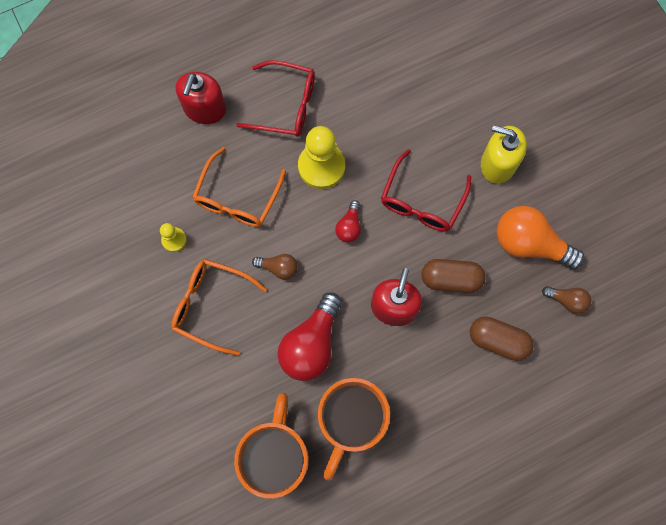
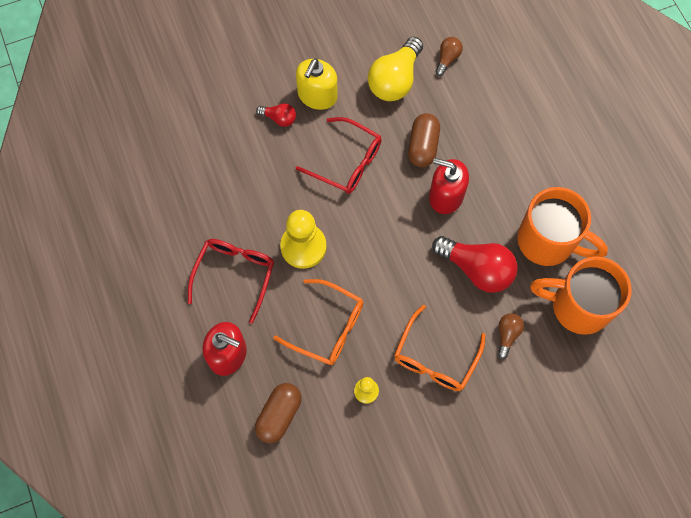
camera: 85 degrees left, 5 degrees down
brown light bulb [252,254,298,280] -> brown light bulb moved to [498,313,524,359]
red light bulb [335,200,361,243] -> red light bulb moved to [256,103,296,127]
brown capsule [470,317,534,361] -> brown capsule moved to [255,383,301,443]
orange light bulb [496,206,585,269] -> yellow light bulb [368,37,423,101]

